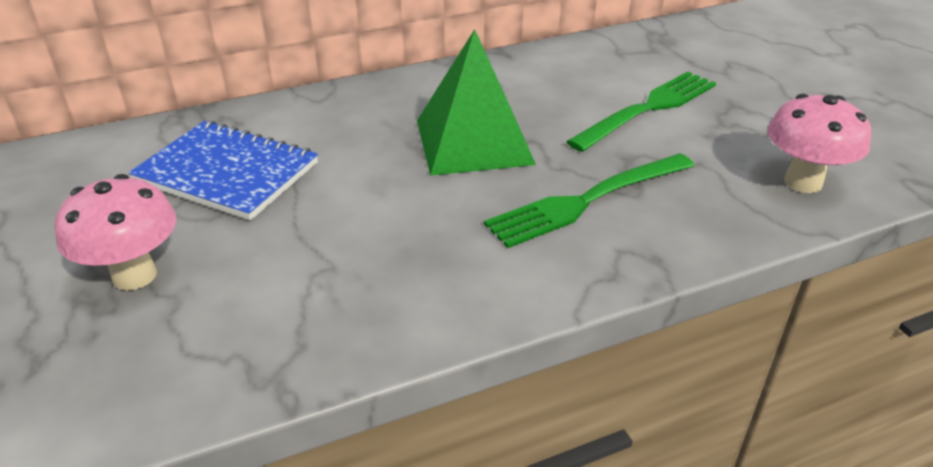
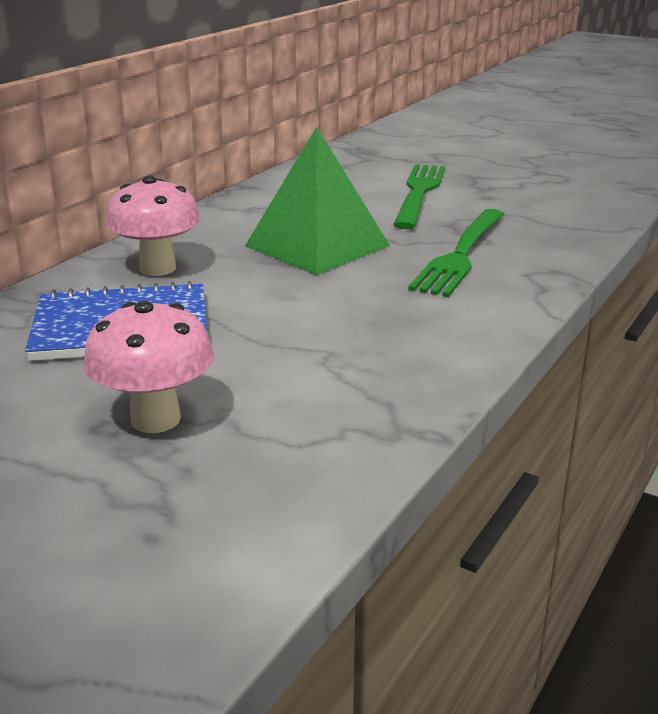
camera: 35 degrees left, 10 degrees down
pink mushroom [767,94,871,193] -> pink mushroom moved to [106,176,201,276]

